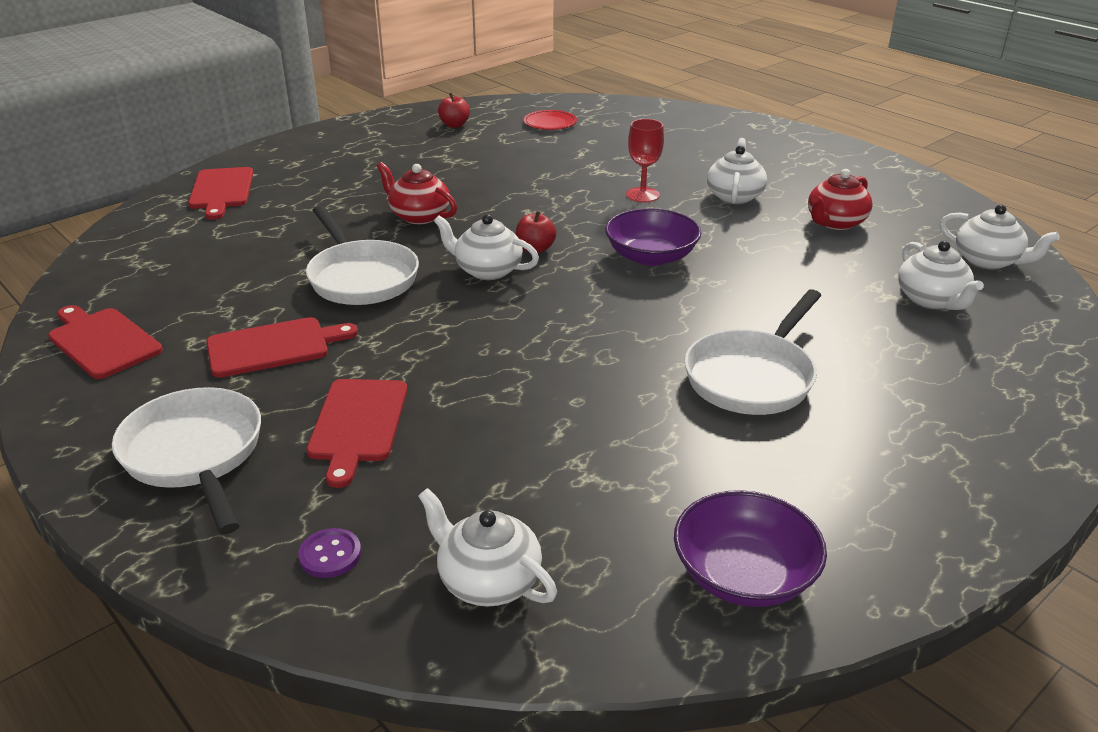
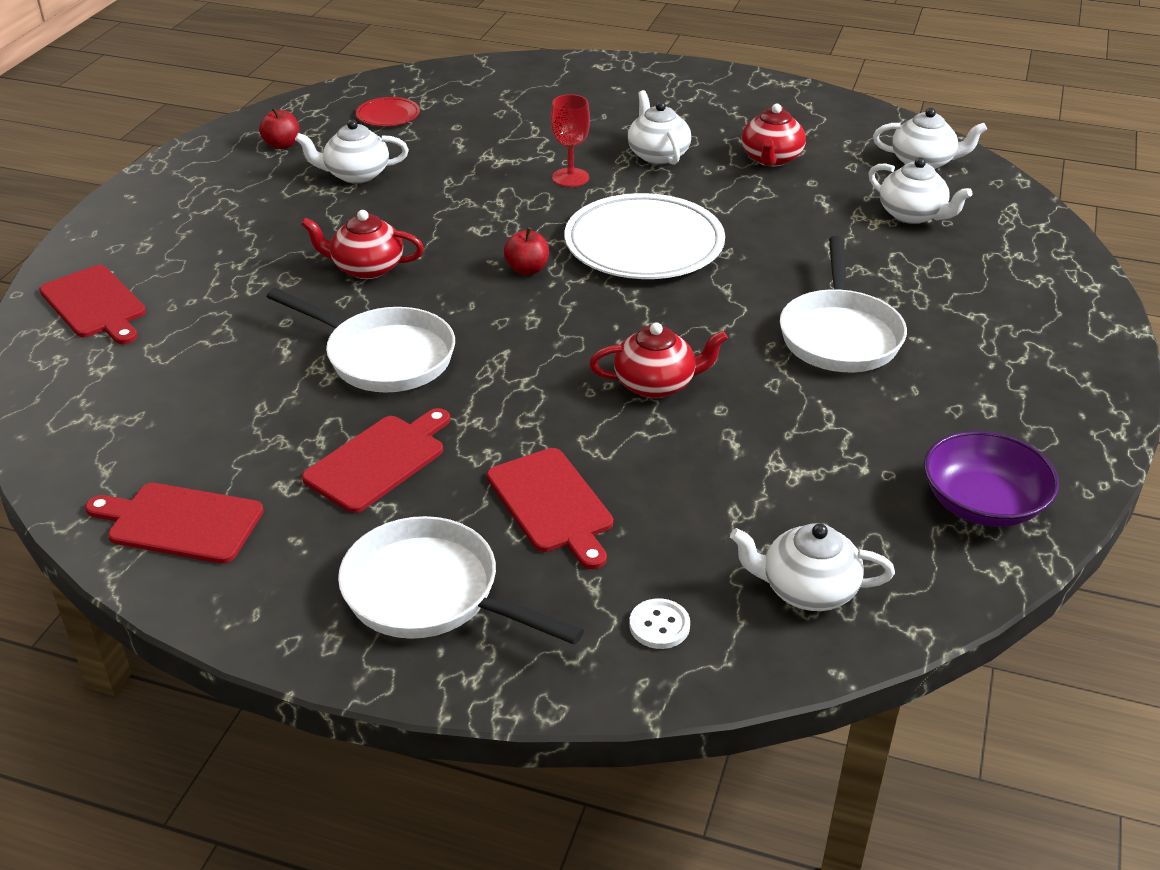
camera: 30 degrees left, 5 degrees up
purple button [298,528,361,578] -> white button [629,598,690,649]
white teapot [434,214,539,280] -> white teapot moved to [295,119,409,184]
purple bowl [605,208,701,266] -> white plate [565,193,725,279]
none -> red teapot [589,322,728,398]

